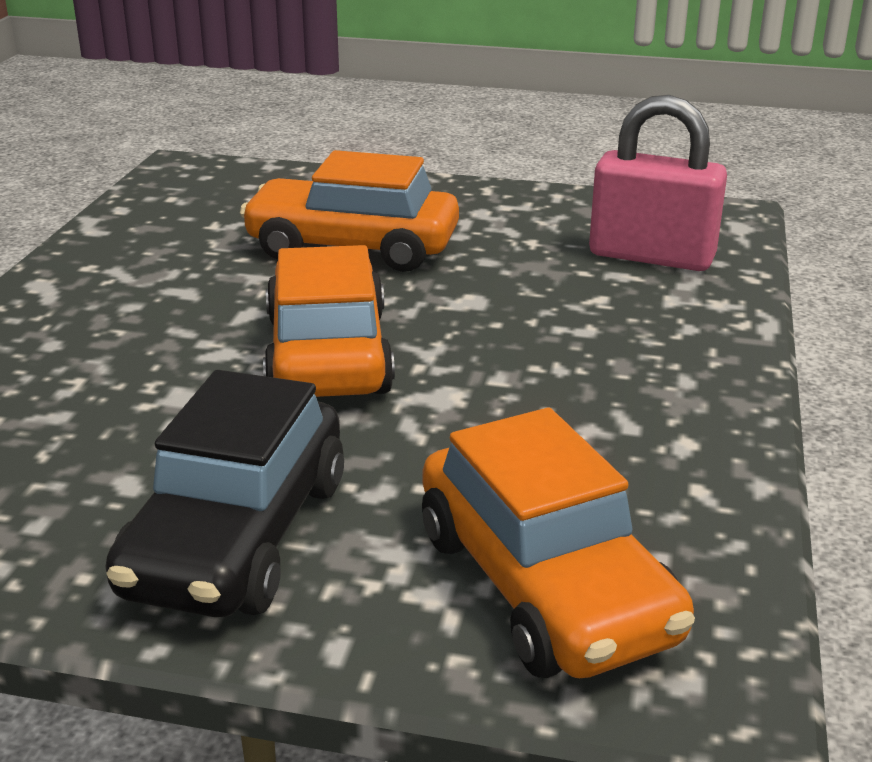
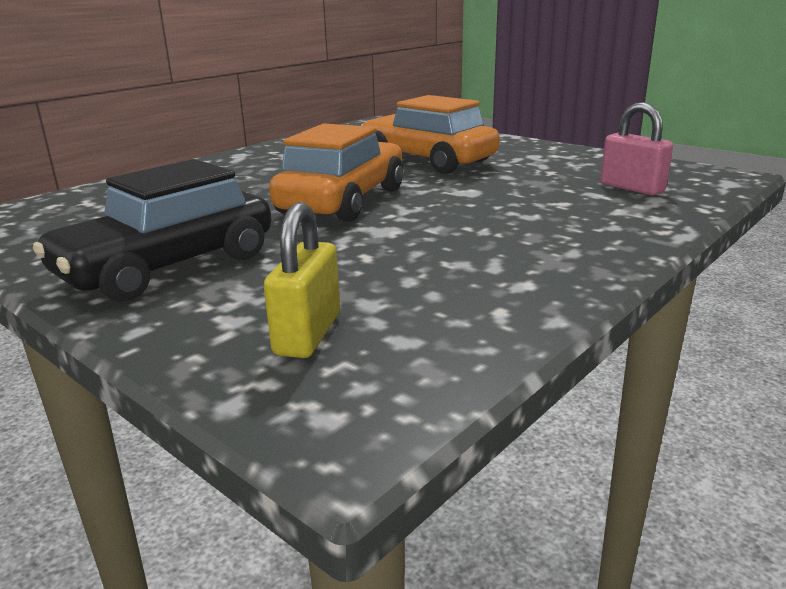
camera: 30 degrees right, 5 degrees down
orange car [422,408,695,678] -> yellow padlock [264,202,340,358]
pink padlock [589,95,727,271] -> pink padlock [601,102,673,195], size x0.65

